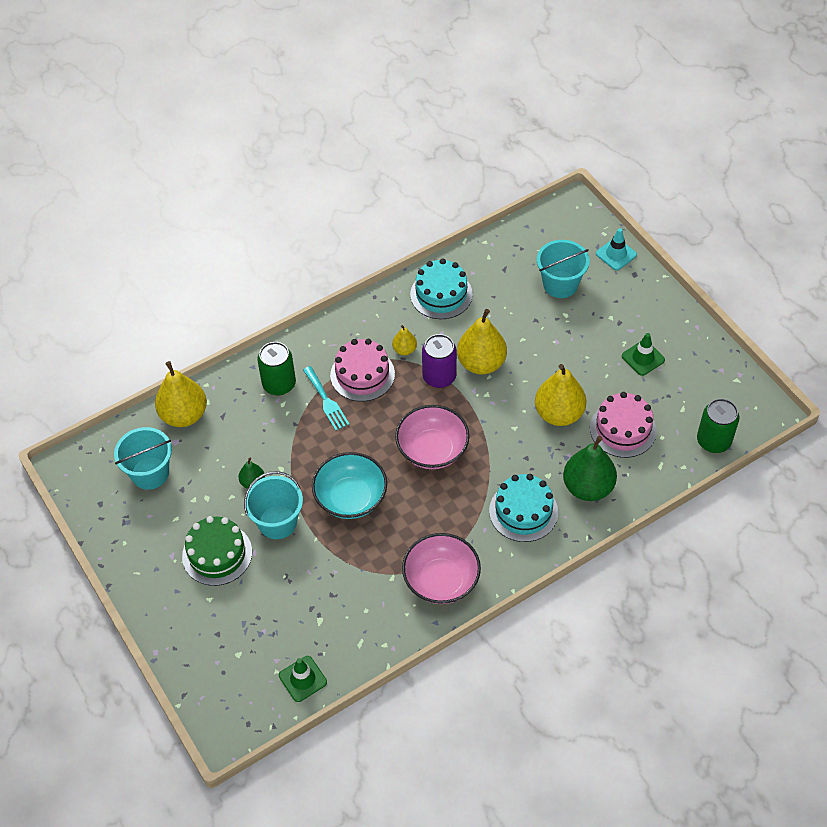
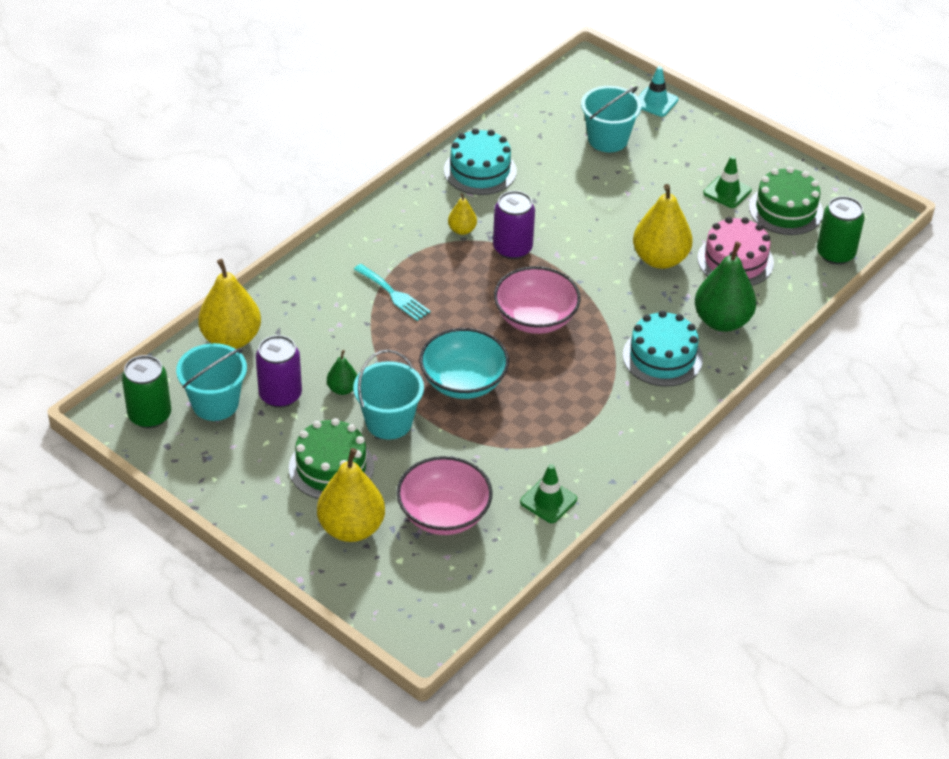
camera: 20 degrees left, 10 degrees down
green can [257,342,296,395] -> green can moved to [122,355,171,428]
green traffic cone [279,656,327,702] -> green traffic cone moved to [520,464,577,523]
pink cake [330,339,395,402] -> none
pink bowl [402,533,481,604] -> pink bowl moved to [397,456,493,535]
yellow pear [457,309,507,375] -> yellow pear moved to [317,448,385,542]
none -> purple can [256,335,302,408]
none -> green cake [749,167,823,235]

